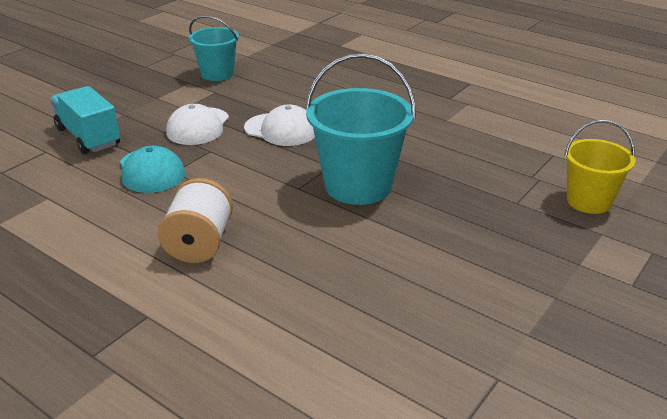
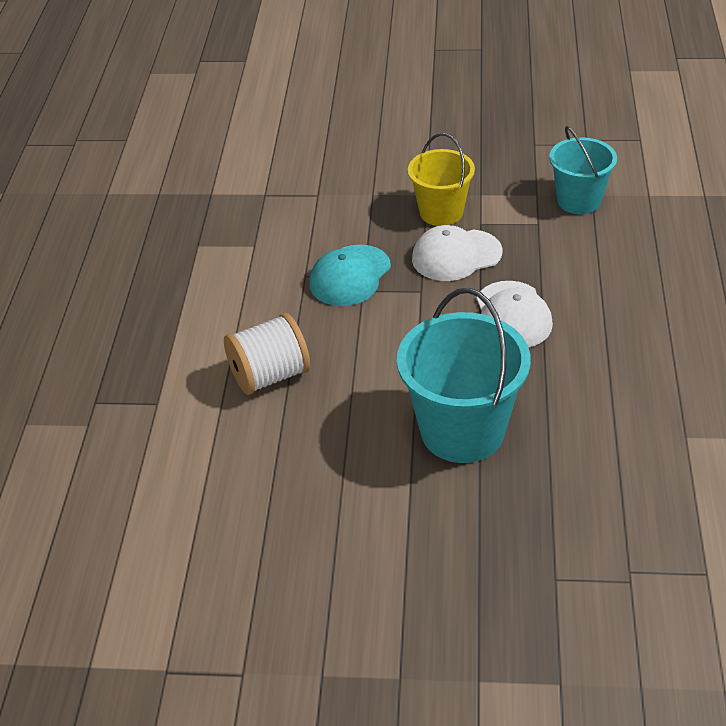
camera: 60 degrees right, 10 degrees up
turquoise truck [50,86,120,154] -> none
yellow bucket [564,120,636,214] -> yellow bucket moved to [408,133,475,226]

